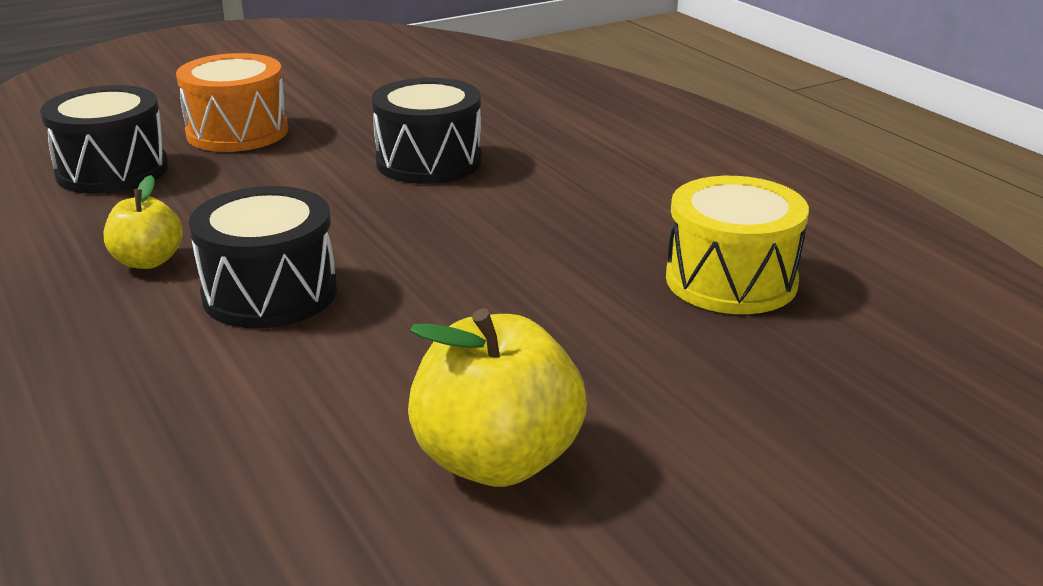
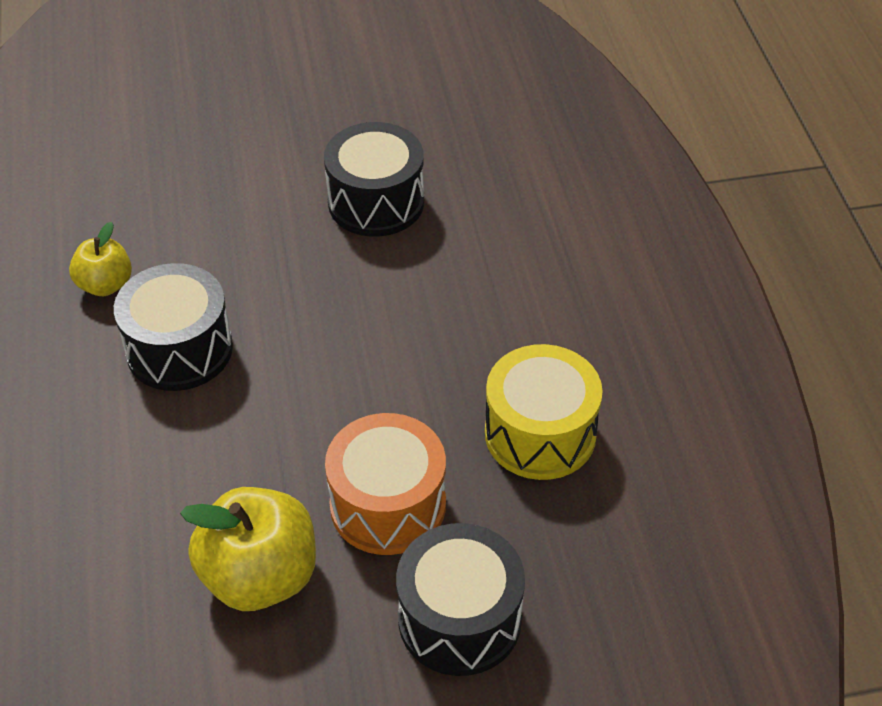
camera: 20 degrees right, 20 degrees up
black drum [40,85,169,194] -> black drum moved to [396,523,525,676]
orange drum [176,53,288,152] -> orange drum moved to [325,413,446,555]

